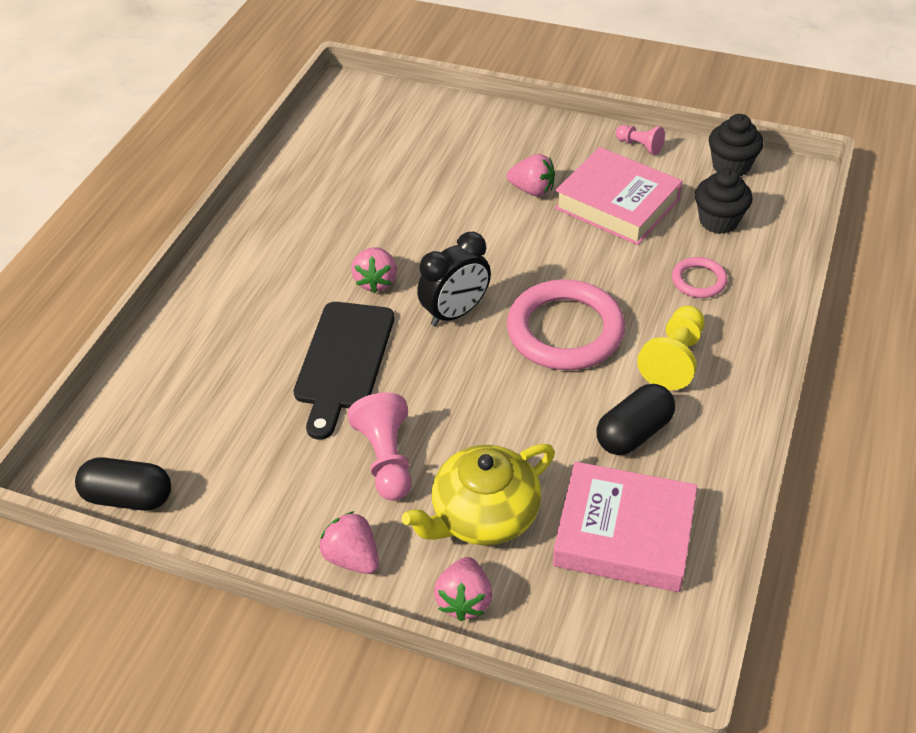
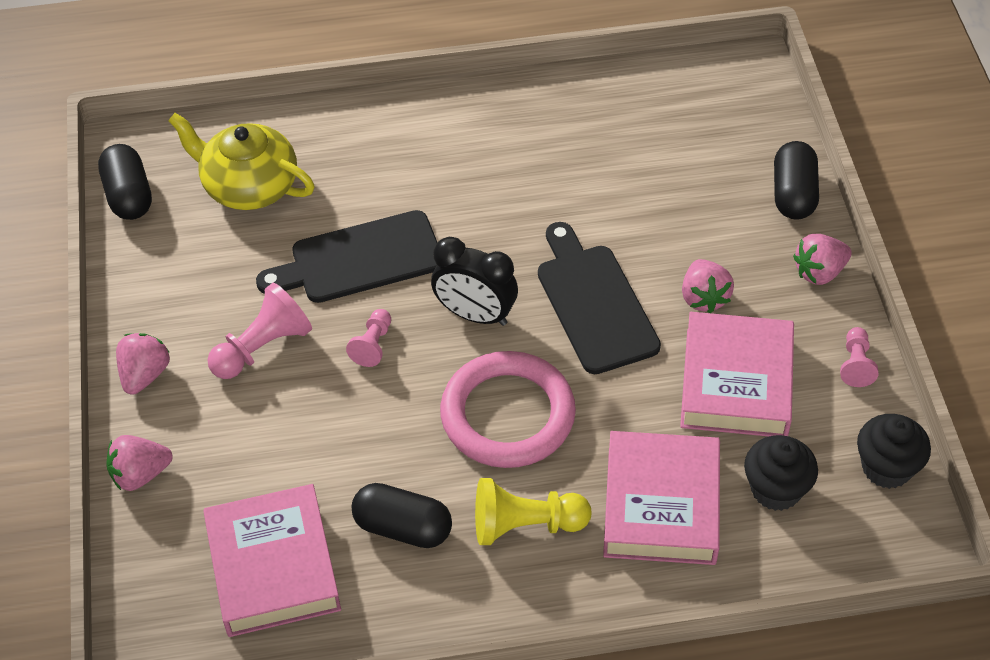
camera: 60 degrees right, 5 degrees up
pink strawberry [351,247,397,293] -> pink strawberry moved to [793,234,852,285]
yellow teapot [402,444,555,546] -> yellow teapot moved to [168,113,315,210]
pink ring [672,257,728,298] -> pink book [603,431,720,565]
none -> pink pawn [346,309,391,367]
none -> black cutting board [538,222,661,374]
none -> black capsule [774,141,819,220]

